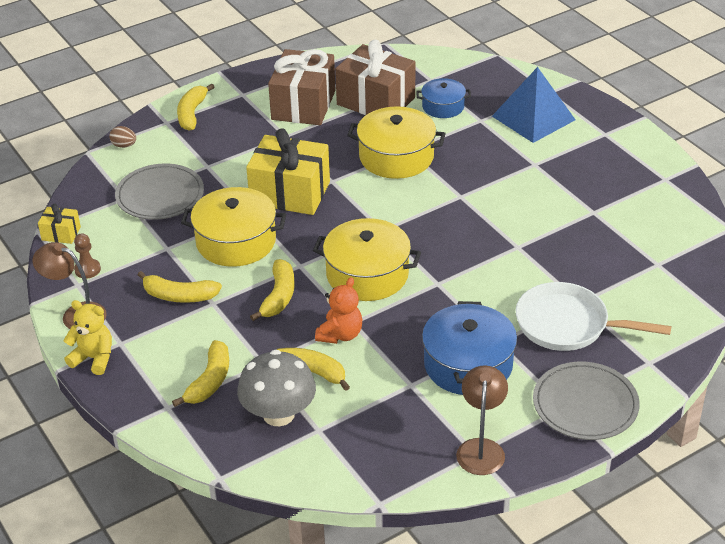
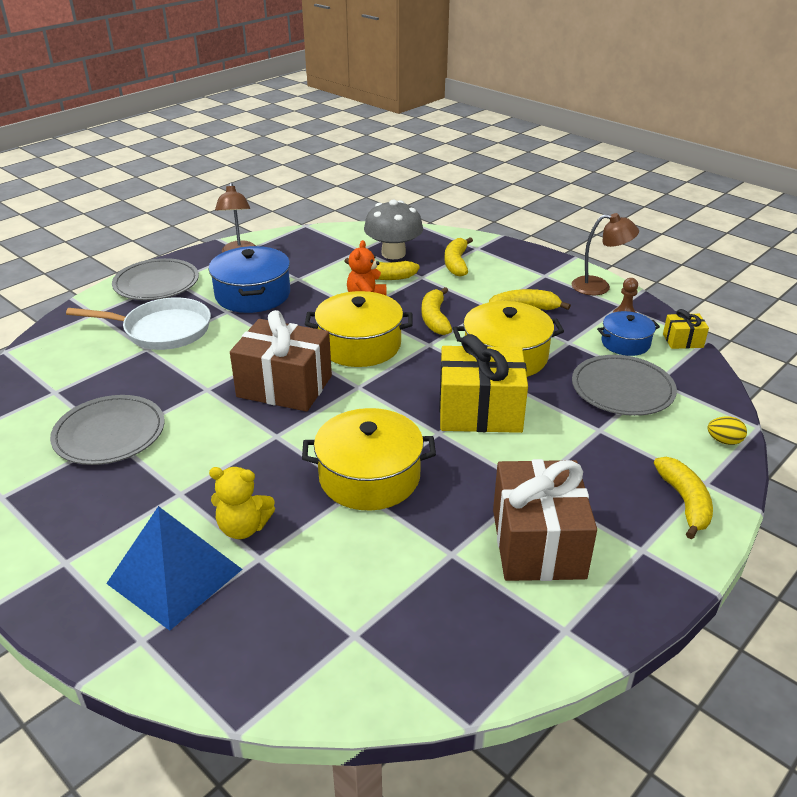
camera: 165 degrees right, 5 degrees down
yellow teddy bear [63,300,112,375] -> yellow teddy bear moved to [209,467,275,539]
brown egg [109,126,136,148] -> yellow egg [707,416,747,445]
brown gift [335,39,415,115] -> brown gift moved to [230,310,332,412]
blue pot [416,78,471,118] -> blue pot moved to [597,311,660,356]
none -> grey plate [50,395,164,465]

